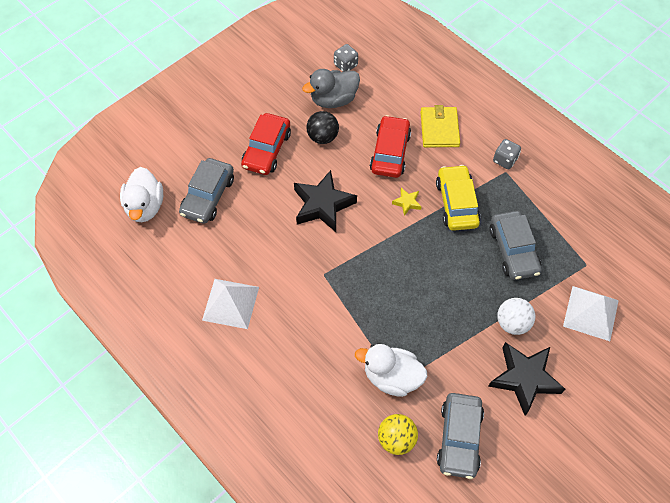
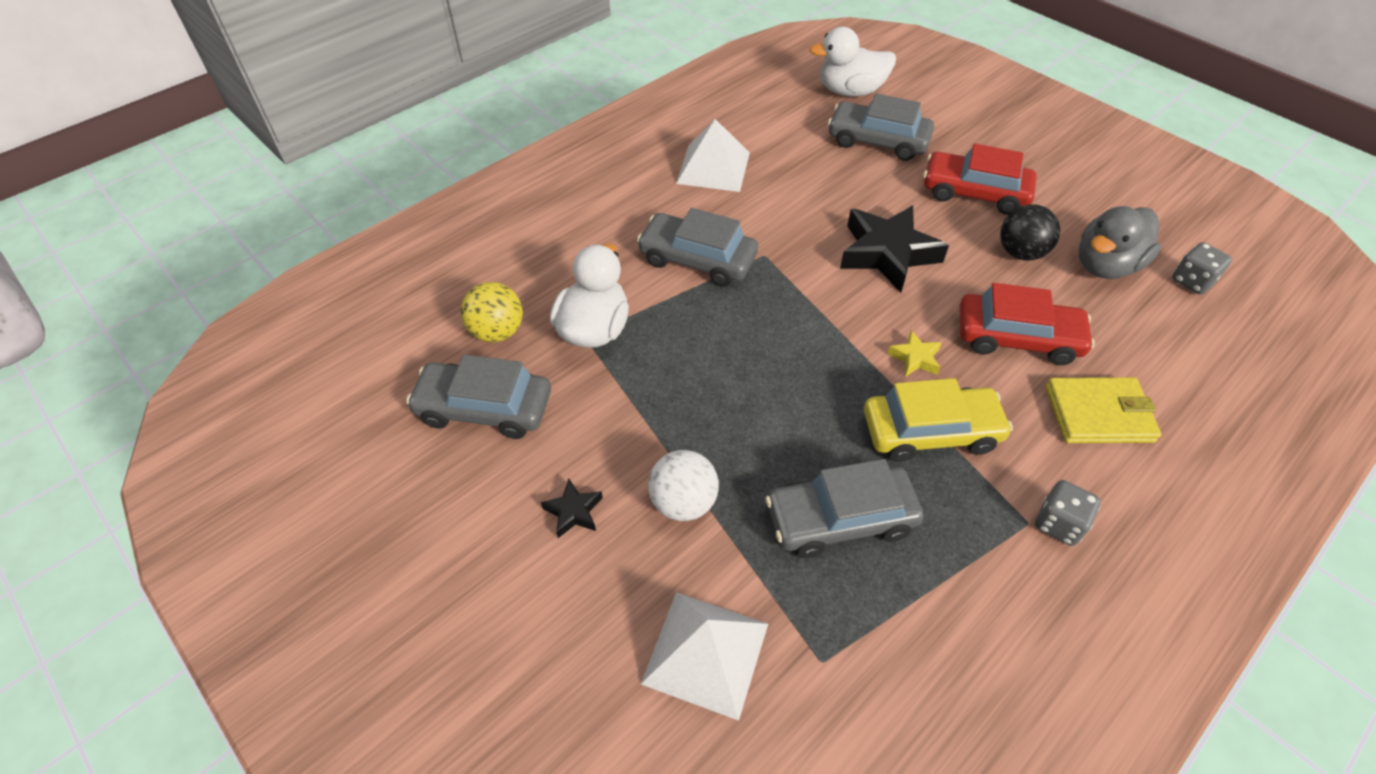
camera: 90 degrees right, 10 degrees down
grey duck [302,69,360,108] -> grey duck turned 105 degrees counterclockwise [1078,206,1161,279]
black star [488,342,565,415] -> black star [541,478,603,538], size x0.46
none -> grey car [637,208,758,287]

